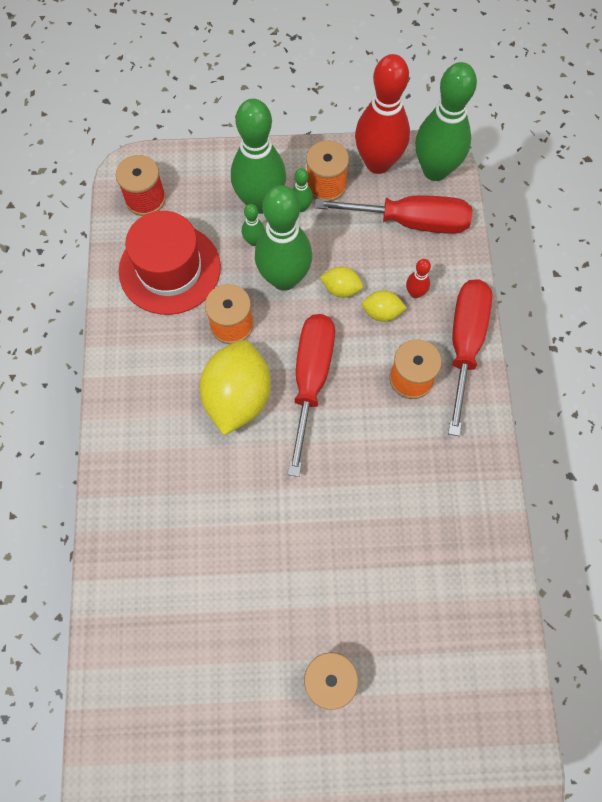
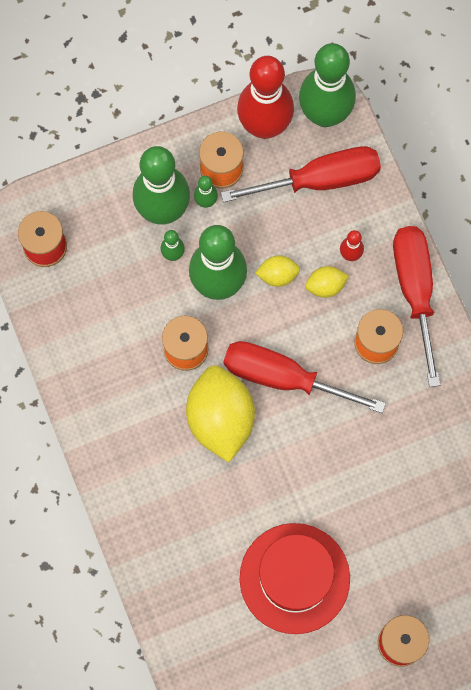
camera: 20 degrees left, 5 degrees up
red hat [119,211,221,315] -> red hat moved to [240,523,350,634]
red screwdriver [288,314,335,477] -> red screwdriver turned 60 degrees counterclockwise [224,341,386,413]

